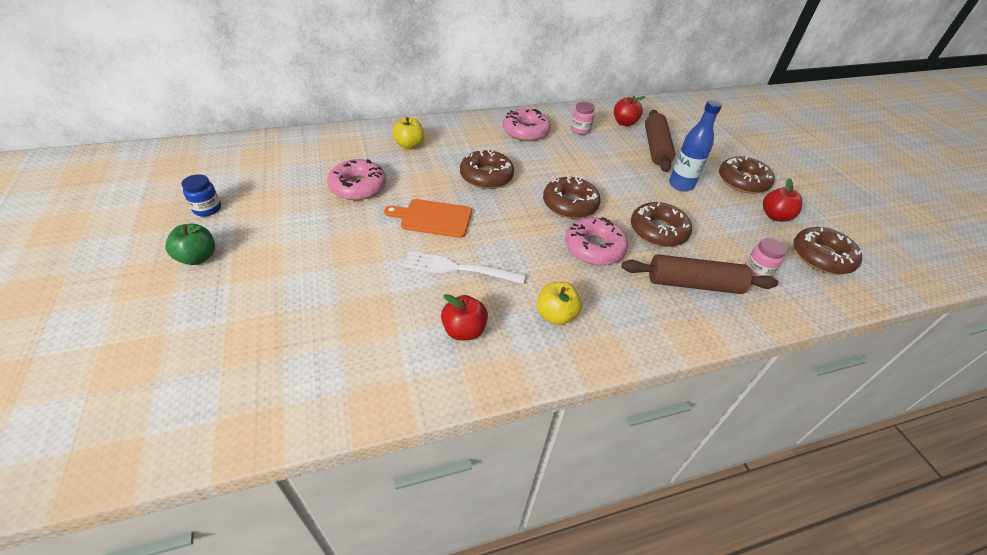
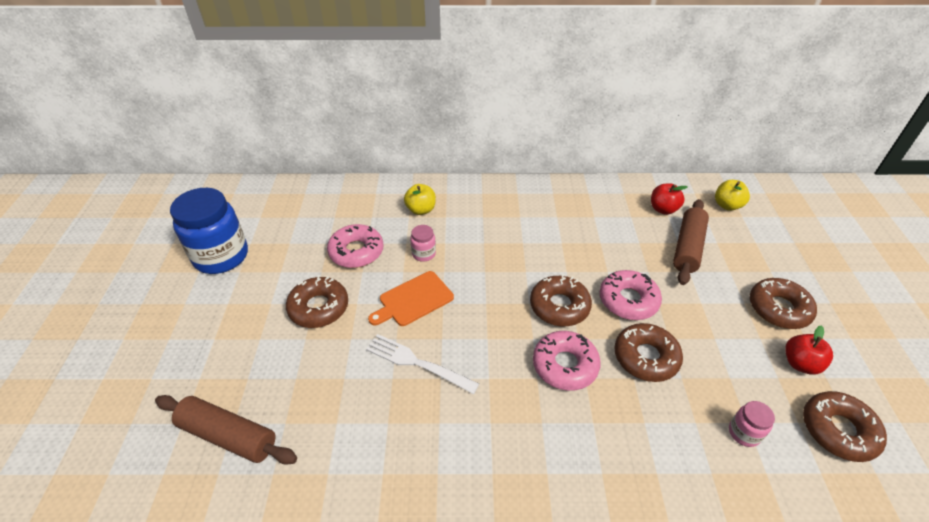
camera: 20 degrees right, 0 degrees up
green apple [166,224,215,265] -> none
blue jar [181,174,221,217] -> blue jar [170,188,248,274], size x2.26
orange cutting board [384,199,472,238] -> orange cutting board turned 60 degrees counterclockwise [368,271,454,326]
red apple [441,294,488,340] -> none
brown donut [460,148,514,189] -> brown donut moved to [286,275,348,328]
pink donut [503,109,551,141] -> pink donut moved to [600,270,662,320]
yellow apple [537,282,582,325] -> yellow apple moved to [715,180,750,211]
pink jar [571,102,595,135] -> pink jar moved to [410,225,436,262]
brown rolling pin [622,254,778,294] -> brown rolling pin moved to [155,395,297,464]
blue bottle [669,100,722,191] -> none

